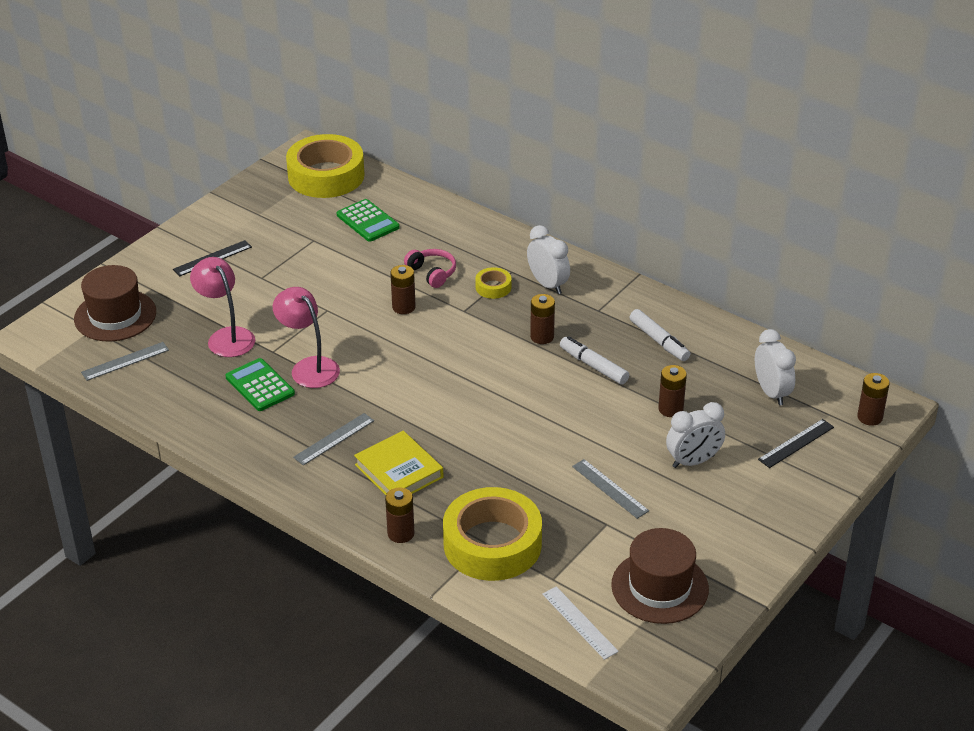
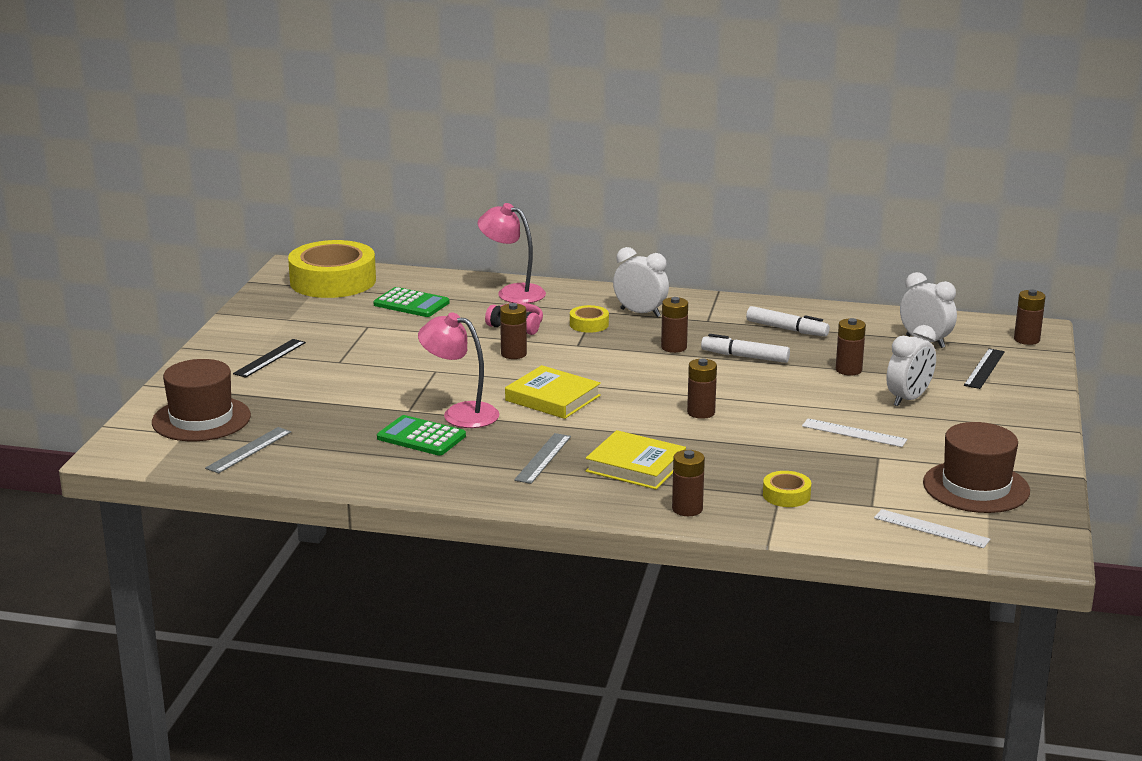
camera: 25 degrees left, 15 degrees down
pink lamp [190,257,255,357] -> pink lamp moved to [478,203,546,303]
yellow tape [443,487,542,581] -> yellow tape [763,471,811,507], size x0.43
grey ruler [572,459,649,519] -> white ruler [802,419,907,447]
none -> yellow book [505,365,601,419]
none -> brown battery [687,359,717,419]

